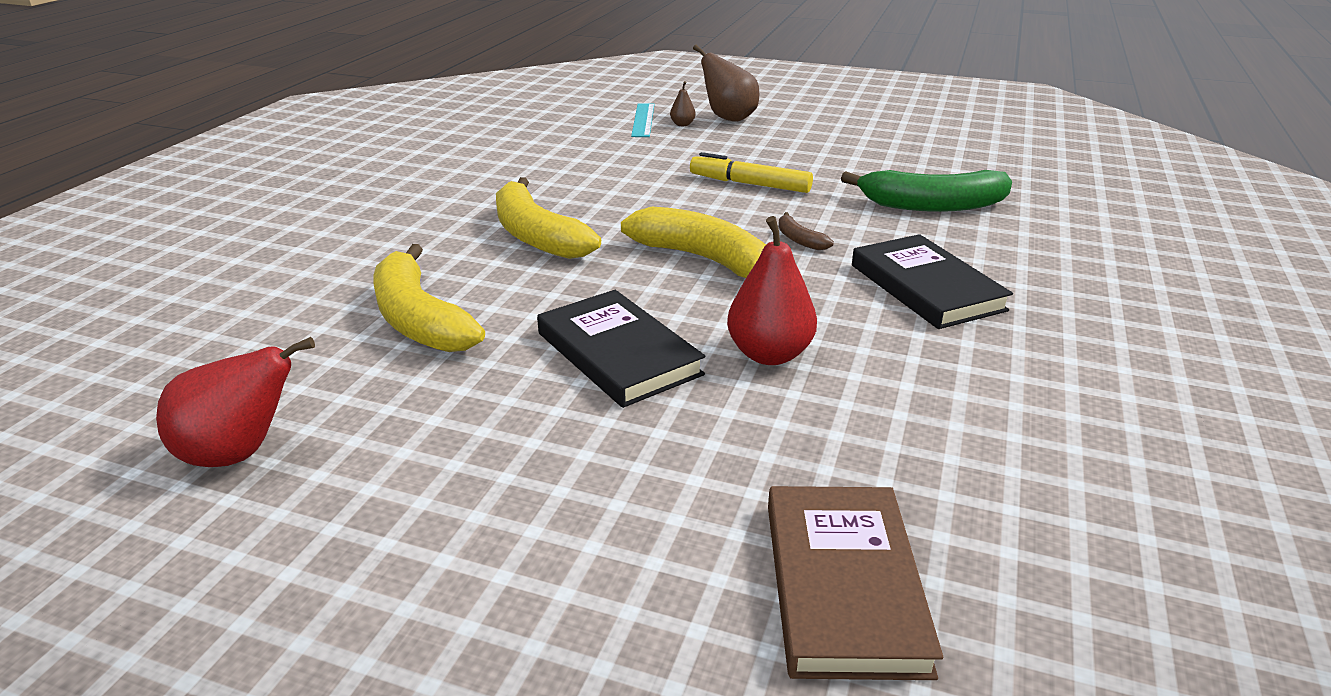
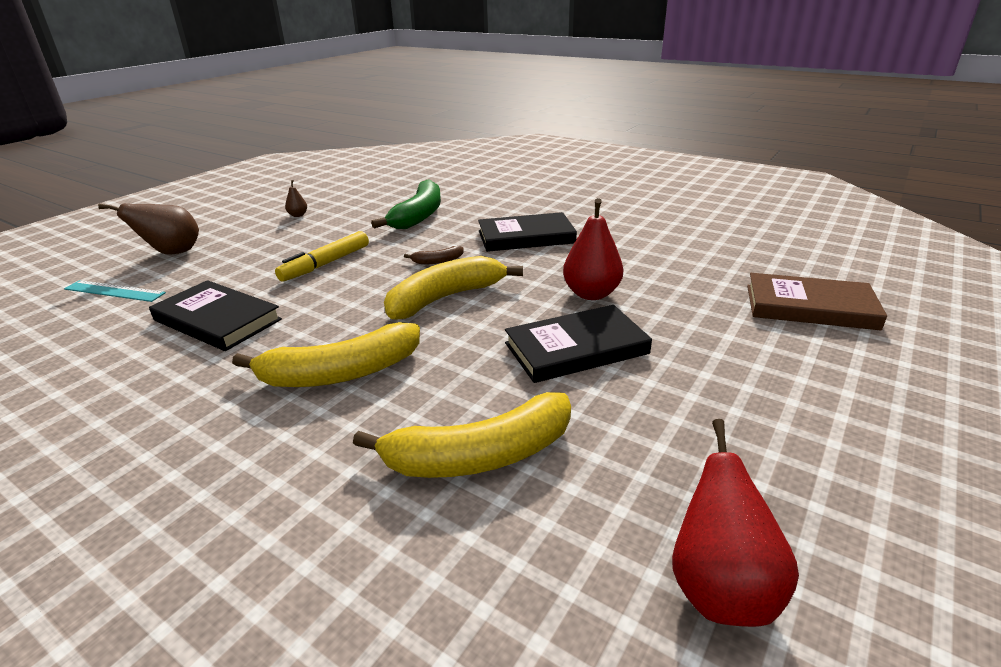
camera: 75 degrees left, 0 degrees up
brown pear [670,81,696,126] -> brown pear moved to [285,180,307,217]
none -> black book [149,280,282,351]

